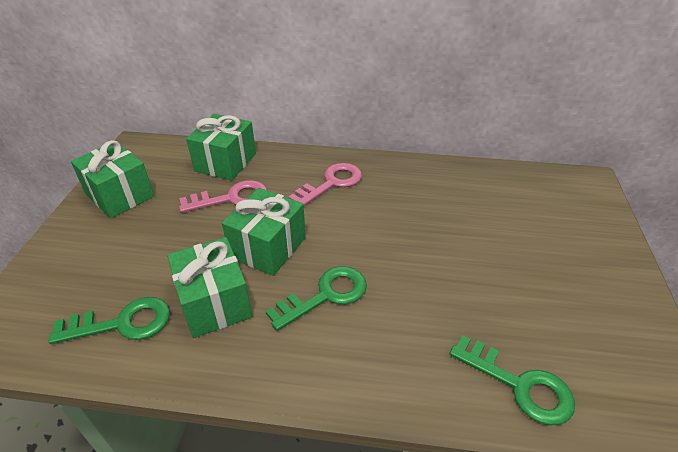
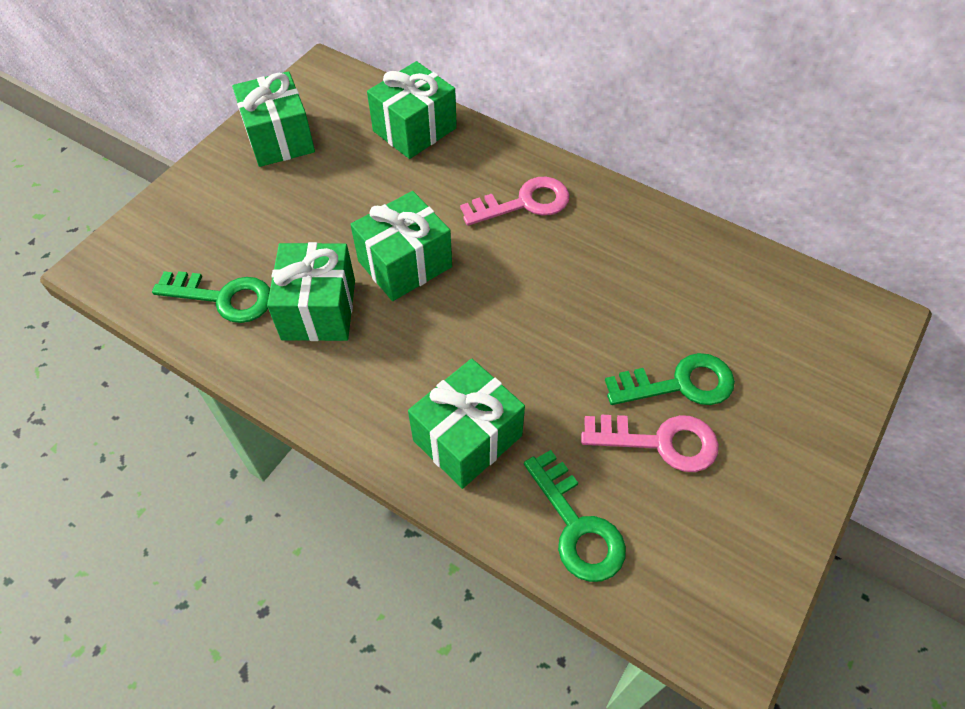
camera: 25 degrees right, 15 degrees up
pink key [179,180,267,213] -> pink key moved to [581,415,719,472]
green key [266,266,367,331] -> green key moved to [605,353,735,405]
none -> green gift [408,358,525,489]

